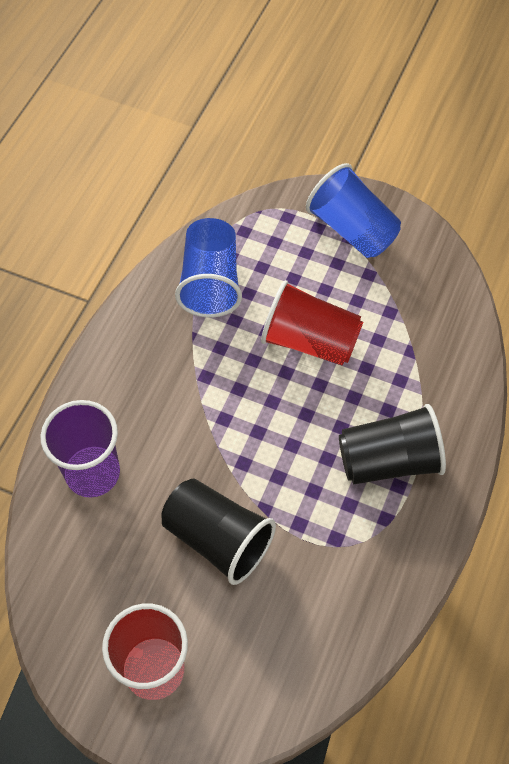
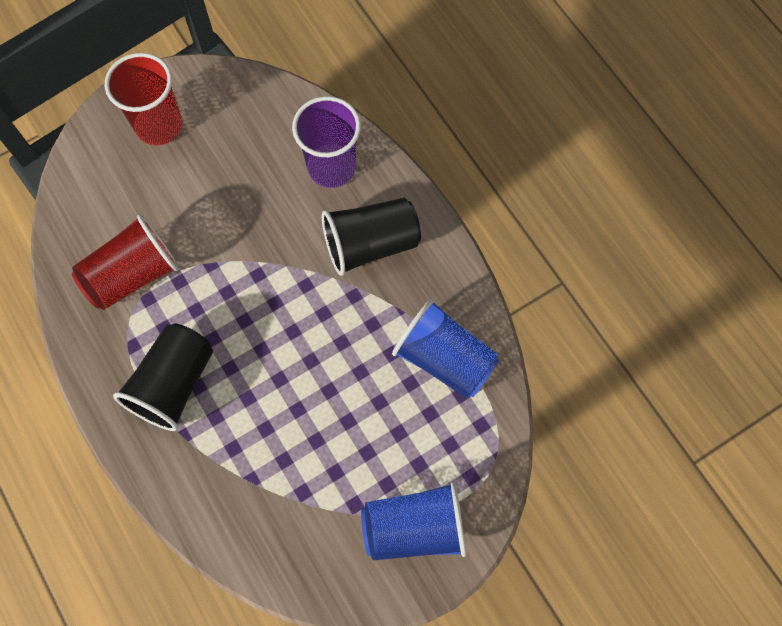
camera: 125 degrees right, 10 degrees up
black cup [161,478,276,585] -> black cup moved to [322,198,421,276]
red cup [261,280,363,366] -> red cup moved to [72,214,179,310]

